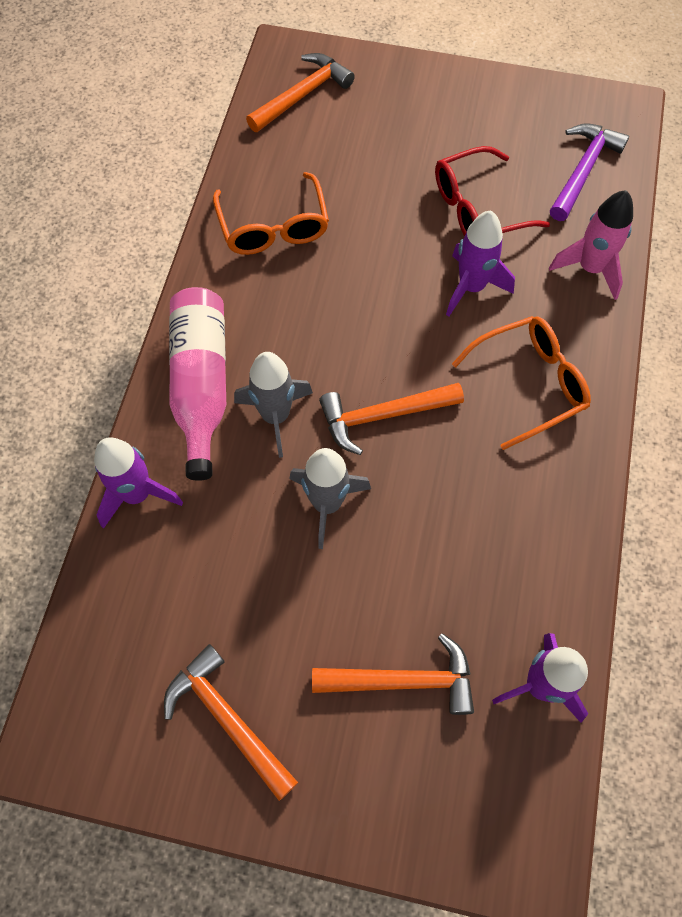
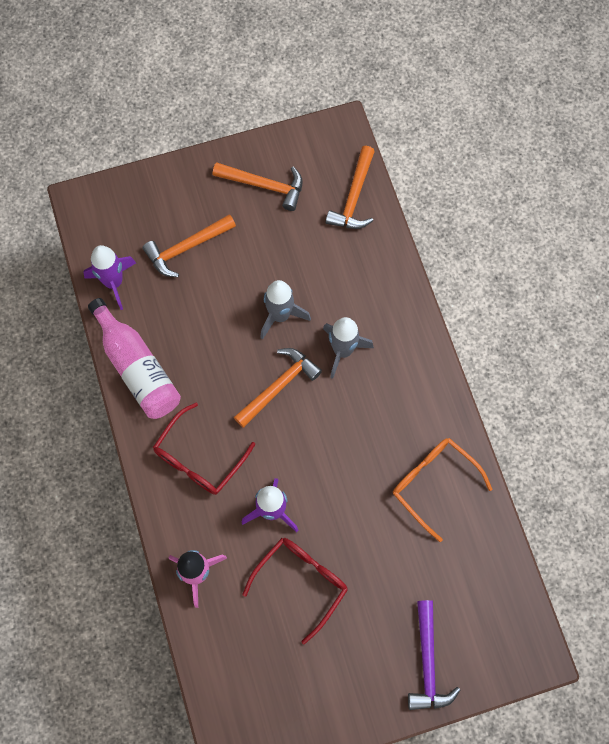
camera: 150 degrees right, 5 degrees up
purple rocket [94,437,183,529] -> none
pink bottle [169,287,226,481] -> pink bottle moved to [88,298,181,419]
orange hammer [246,53,355,132] -> orange hammer moved to [326,146,375,229]
orange glasses [452,316,591,450] -> red glasses [153,402,255,495]
purple hammer [550,124,629,221] -> purple hammer moved to [408,600,460,710]

